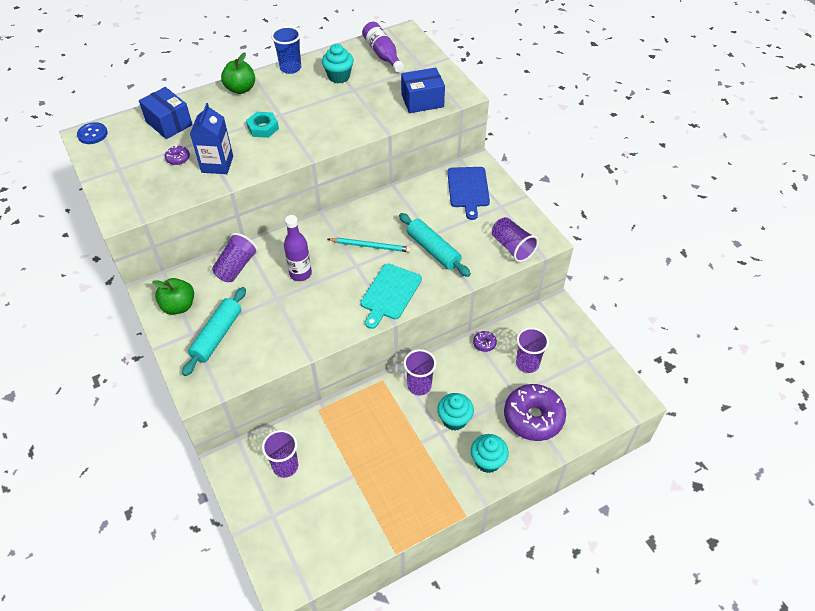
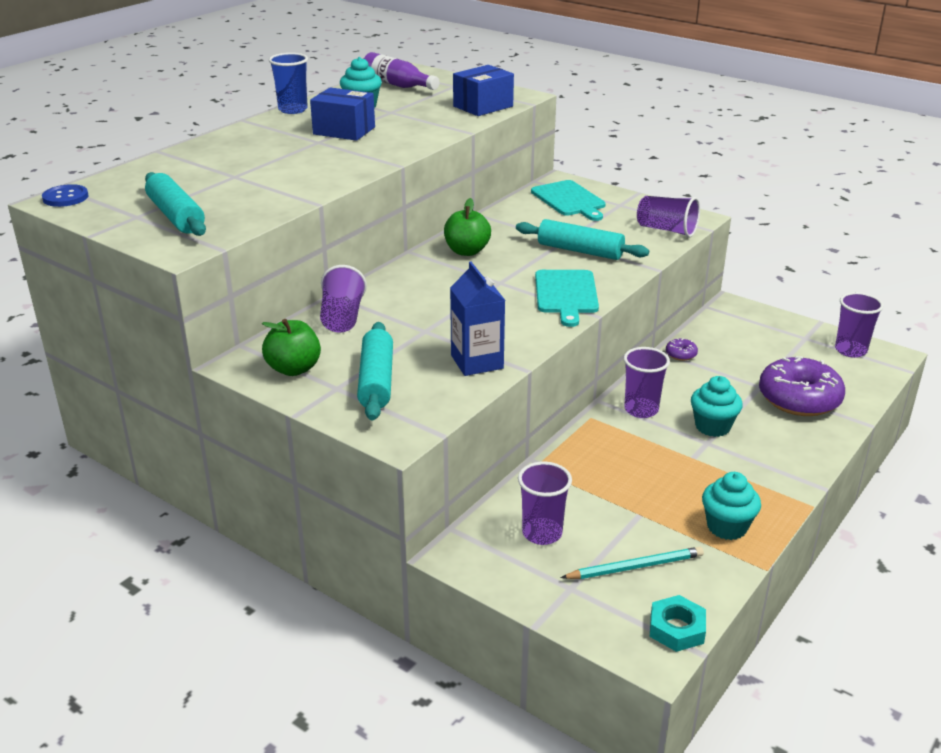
camera: 25 degrees left, 20 degrees down
blue box [139,87,192,139] -> blue box moved to [310,87,375,141]
purple donut [165,146,190,165] -> none
blue carton [190,103,233,174] -> blue carton moved to [450,262,505,376]
green apple [221,52,255,94] -> green apple moved to [444,198,491,256]
turquoise nut [246,112,279,138] -> turquoise nut moved to [650,595,706,652]
purple bottle [284,215,312,281] -> none
turquoise pencil [328,238,411,252] -> turquoise pencil moved to [561,547,704,579]
blue cutting board [447,167,490,220] -> turquoise cutting board [531,180,606,221]
turquoise cupcake [471,434,509,473] -> turquoise cupcake moved to [702,472,761,540]
purple cup [516,327,549,373] -> purple cup moved to [835,292,884,358]
none -> turquoise rolling pin [145,172,206,236]

